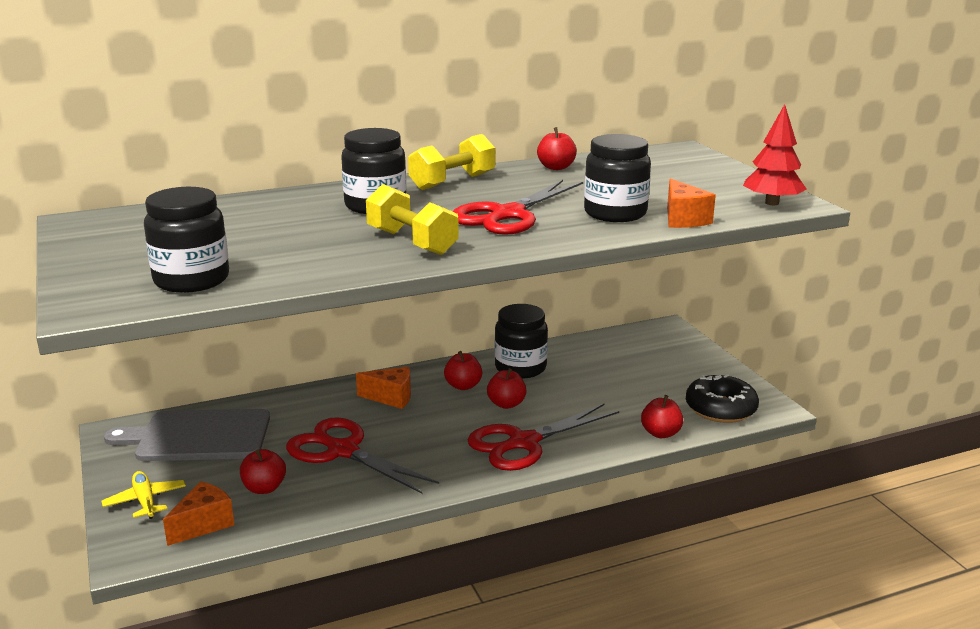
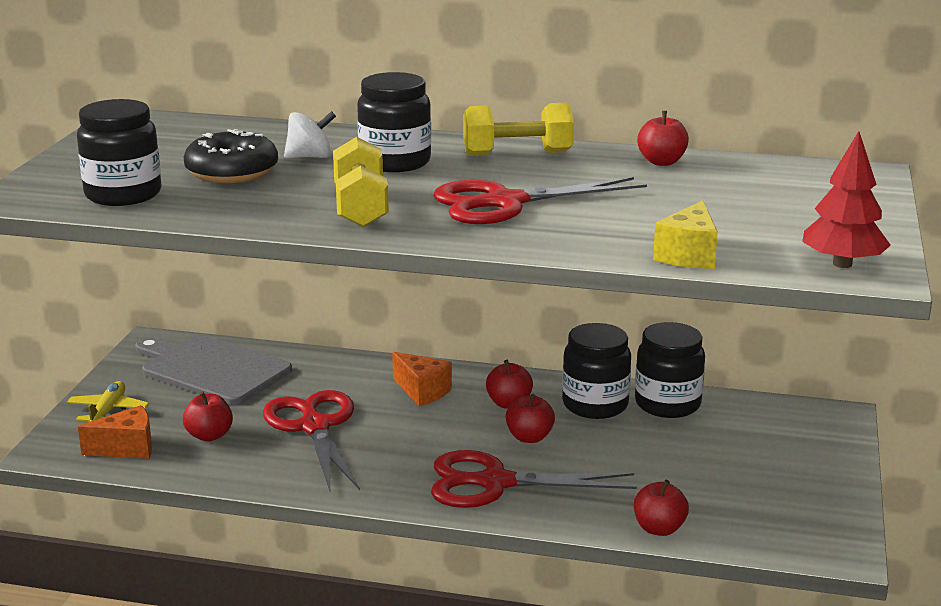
camera: 35 degrees right, 0 degrees up
black jar [584,134,651,222] -> black jar moved to [635,322,705,418]
orange cheese [667,178,716,228] -> yellow cheese [653,200,718,269]
black donut [686,374,759,423] -> black donut moved to [184,129,278,183]
none -> white spinning top [284,111,336,158]

